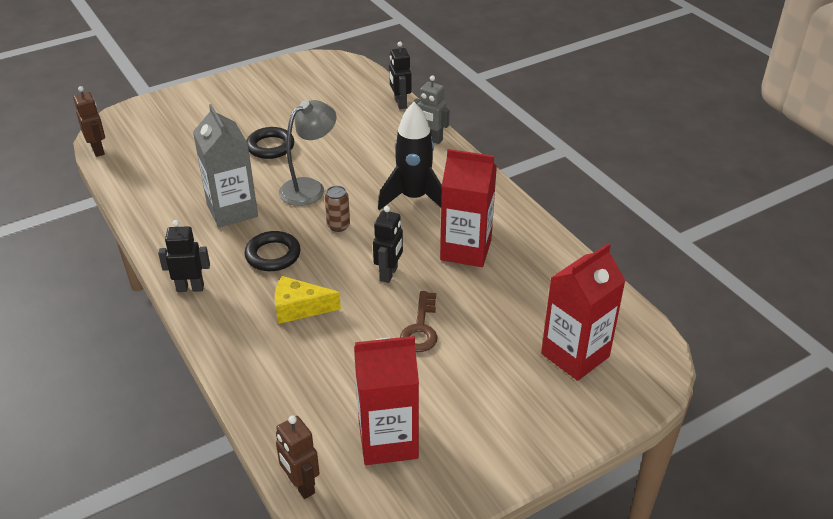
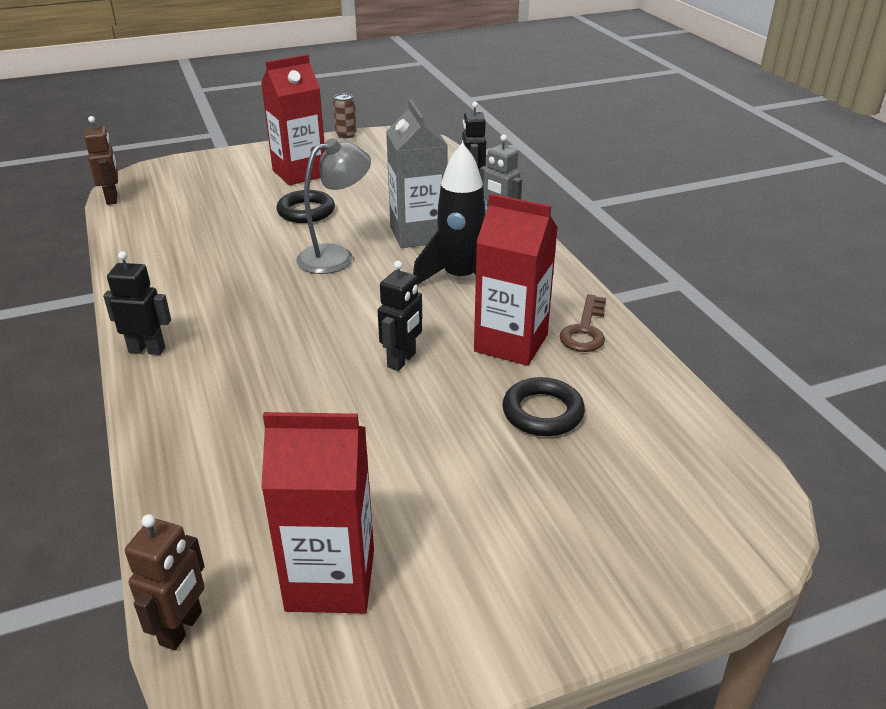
camera: 10 degrees right, 5 degrees down
grey carton [193,104,258,228] -> grey carton moved to [386,99,448,248]
black ring [244,231,301,271] -> black ring moved to [502,377,585,436]
yellow cheese [275,276,341,324] -> none
brown robot [276,416,320,499] -> brown robot turned 135 degrees counterclockwise [125,514,205,650]
brown can [325,186,350,232] -> brown can moved to [333,93,357,138]
brown key [400,291,438,352] -> brown key moved to [559,294,606,352]
red carton [541,243,626,381] -> red carton moved to [261,55,325,185]

